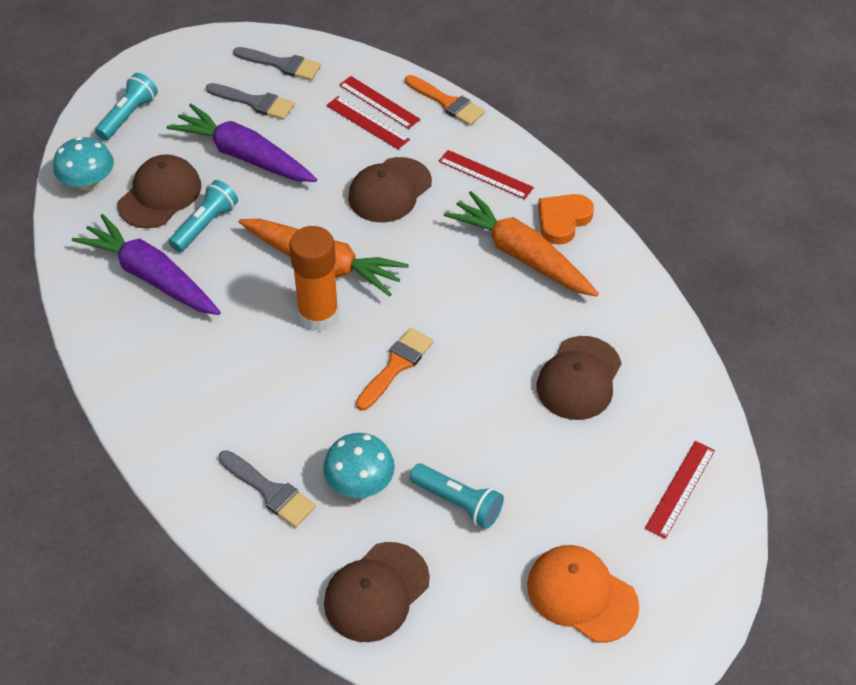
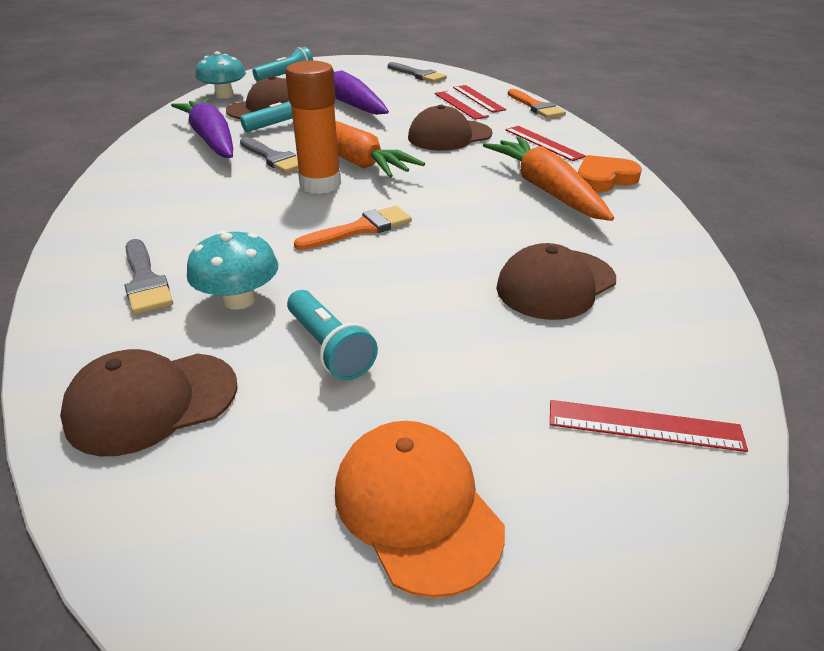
camera: 25 degrees right, 15 degrees down
grey brush [206,83,294,120] -> grey brush moved to [240,137,299,173]
red ruler [645,441,715,539] -> red ruler turned 45 degrees clockwise [550,400,748,452]

